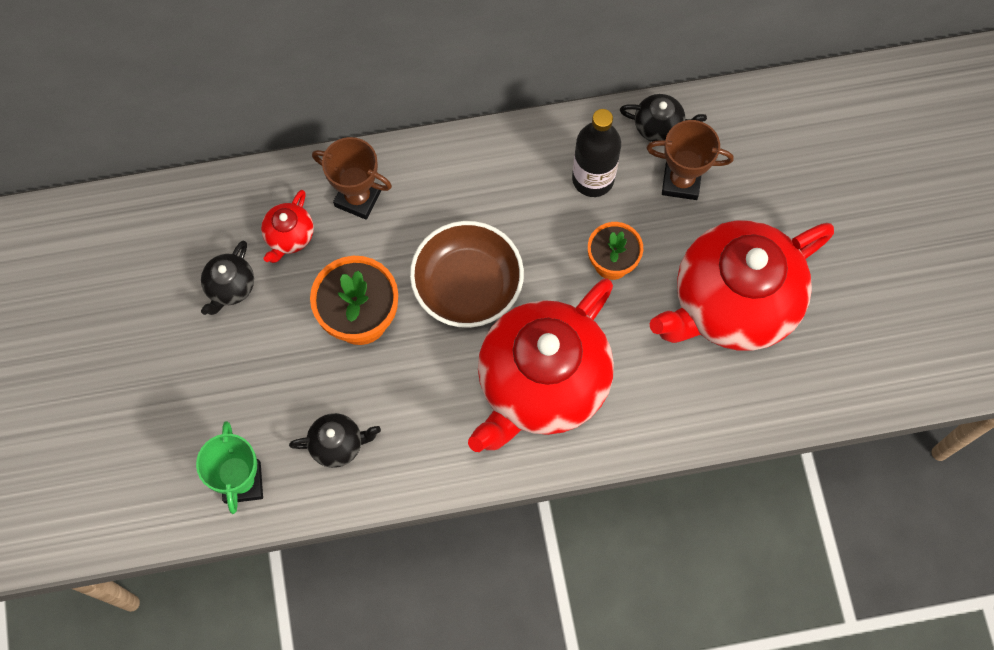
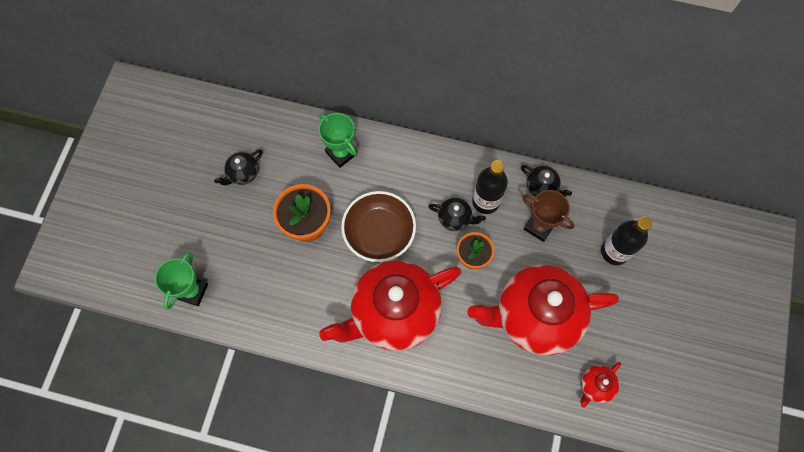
camera: 25 degrees right, 0 degrees up
red teapot [261,190,314,263] -> red teapot moved to [580,362,621,408]
black teapot [289,413,381,468] -> black teapot moved to [428,198,486,231]
brown trophy [312,137,392,220] -> green trophy [319,113,357,168]
none -> black bottle [601,217,652,265]

